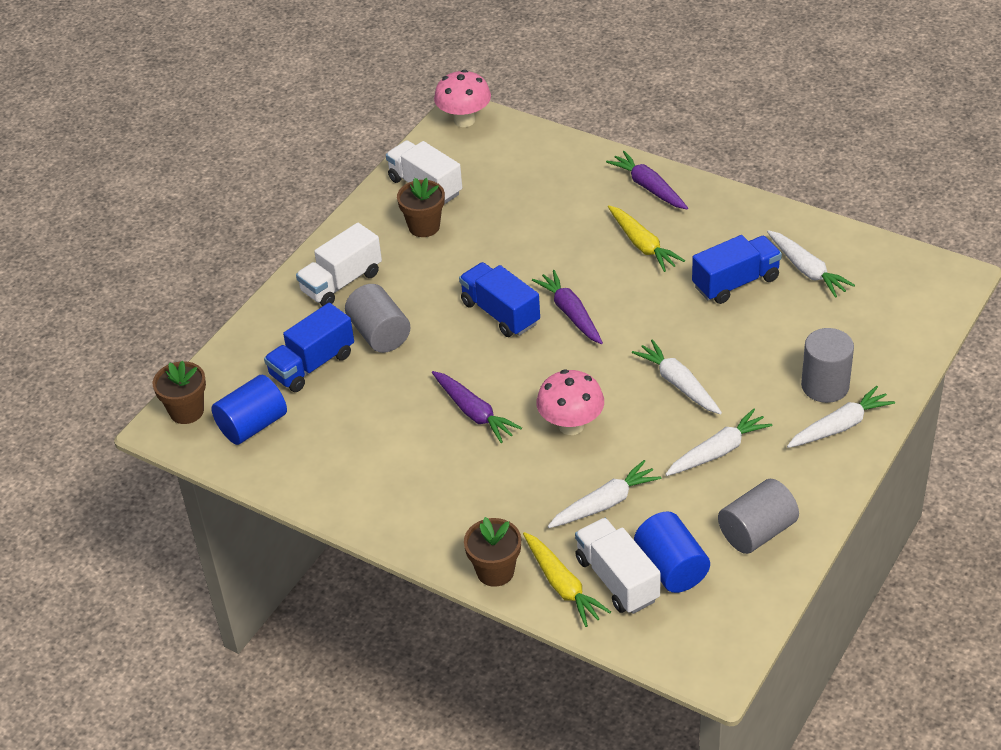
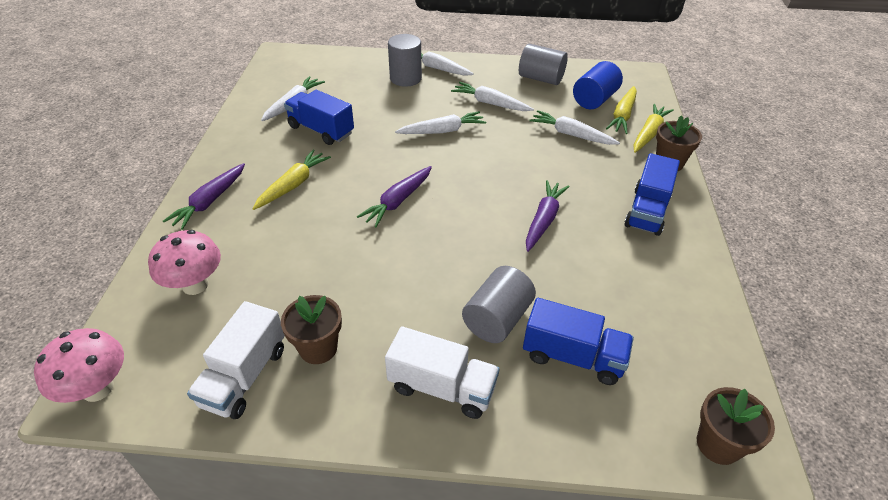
camera: 120 degrees left, 0 degrees up
blue cylinder [211,375,287,445] -> none
blue truck [459,262,540,337] -> blue truck moved to [624,153,680,236]
pink mushroom [536,370,604,435] -> pink mushroom moved to [148,230,221,295]
white truck [575,518,661,614] -> yellow carrot [606,86,637,134]
white carrot [632,339,722,414] -> white carrot turned 135 degrees counterclockwise [395,111,486,134]

